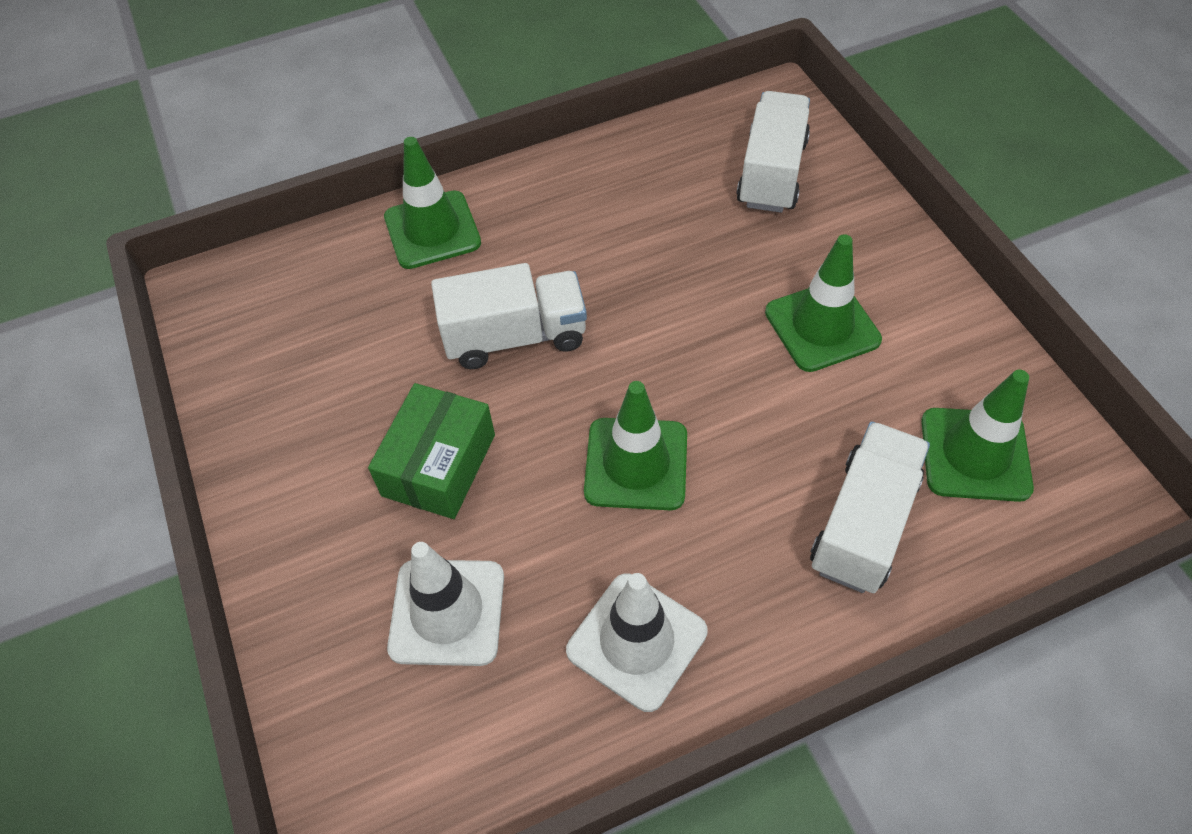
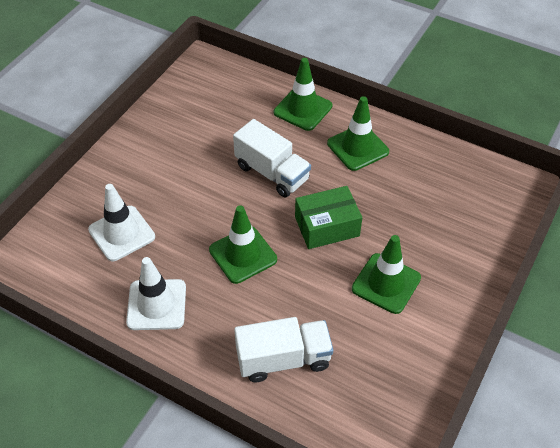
camera: 50 degrees right, 5 degrees down
green box [368,383,495,519] -> green box moved to [295,186,362,249]
white truck [736,91,810,213] -> none
green traffic cone [921,370,1034,502] -> green traffic cone moved to [327,96,389,171]

